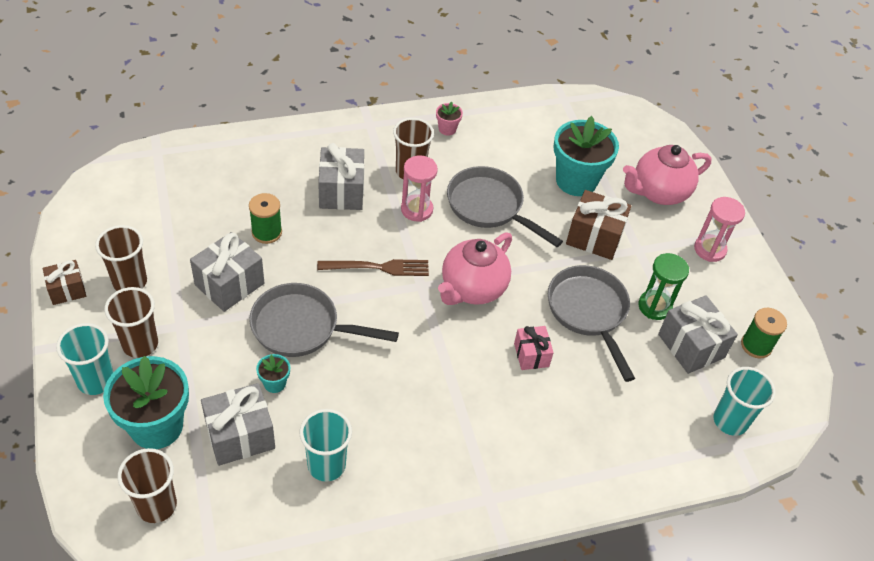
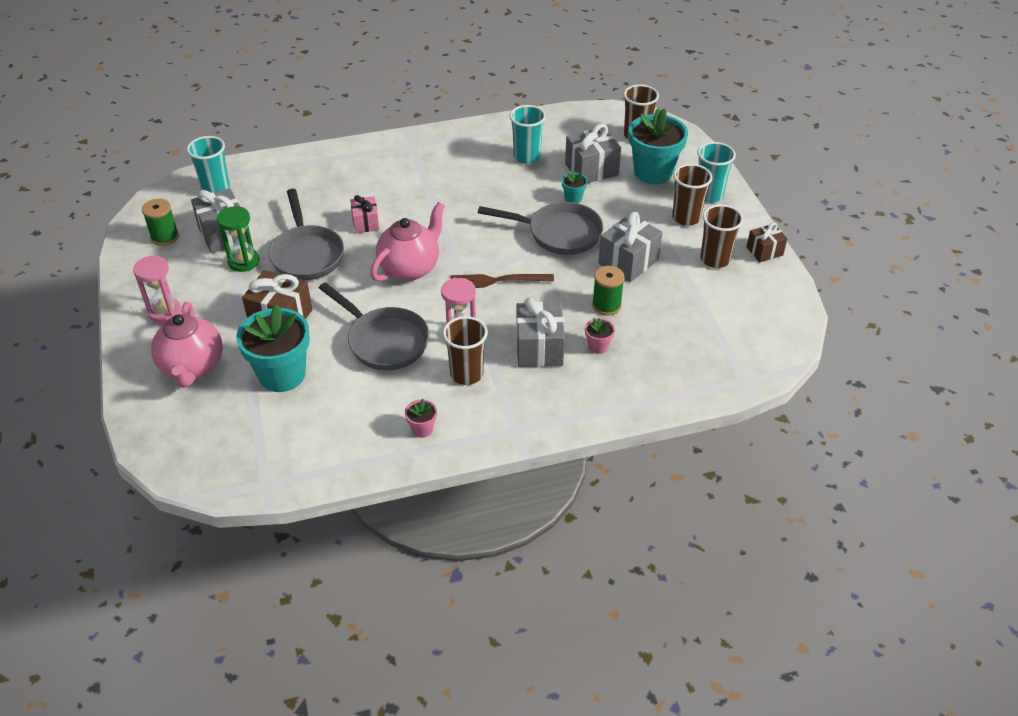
camera: 175 degrees left, 5 degrees down
pink teapot [623,145,712,205] -> pink teapot turned 105 degrees clockwise [151,302,223,388]
none -> pink flower pot [585,318,615,354]

